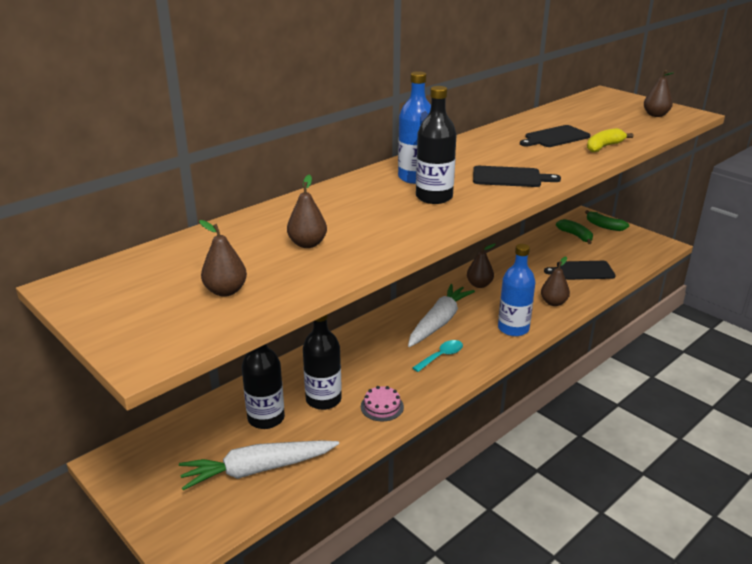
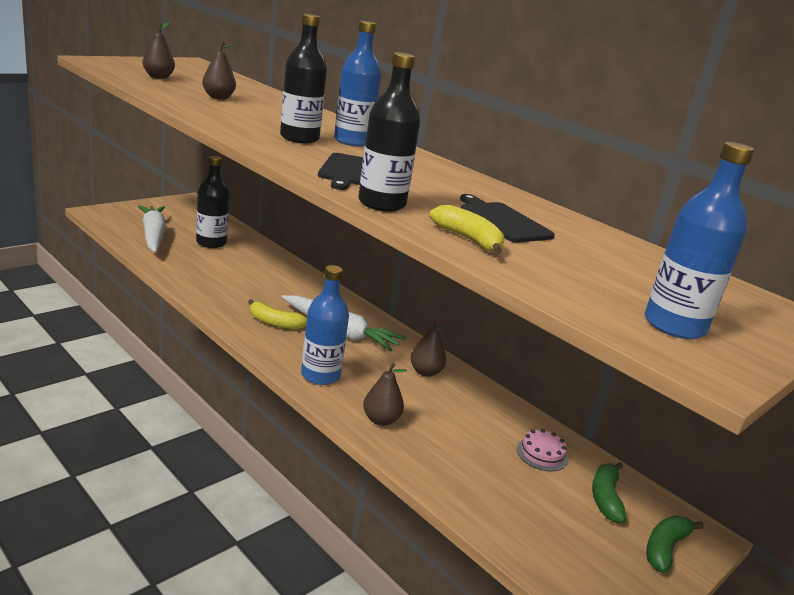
camera: 85 degrees right, 5 degrees down
black bottle [303,314,342,410] -> black bottle moved to [358,52,420,212]
pink cake [361,386,404,422] -> pink cake moved to [517,429,568,472]
turquoise spoon [412,340,463,372] -> yellow banana [248,299,307,330]
black cutting board [544,261,616,280] -> none
green banana [556,219,593,244] -> green banana turned 135 degrees clockwise [592,462,626,523]
brown pear [644,70,673,117] -> blue bottle [645,142,754,339]

